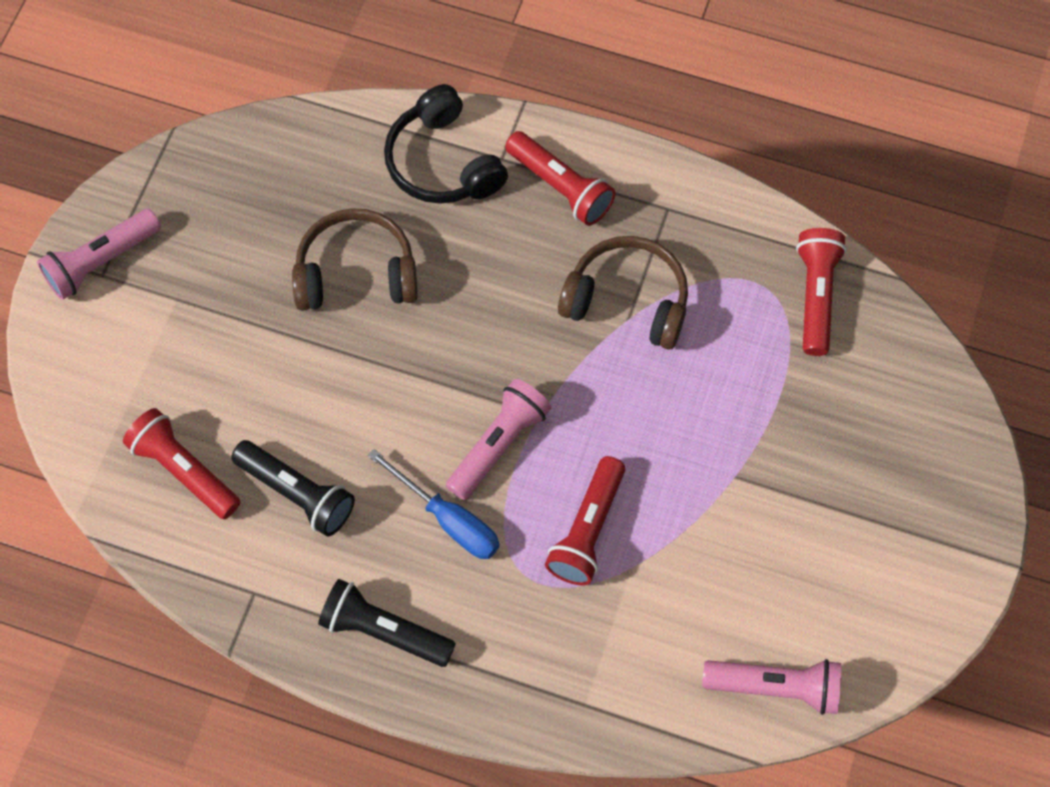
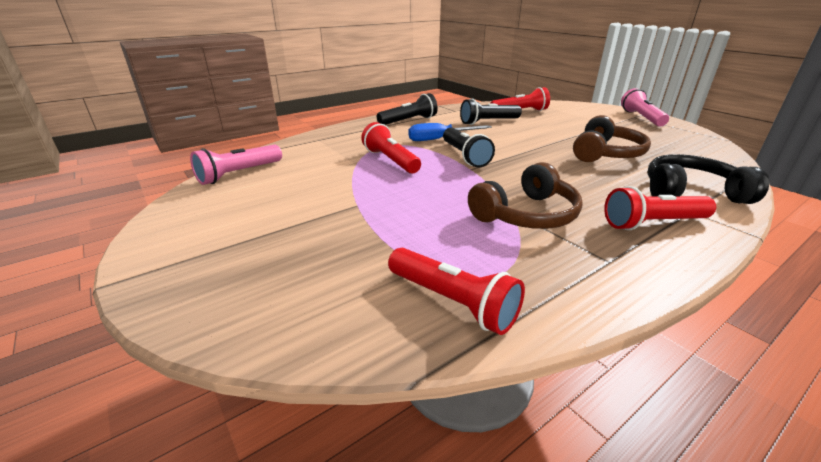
camera: 125 degrees right, 35 degrees down
pink flashlight [446,379,552,500] -> black flashlight [443,128,495,167]

